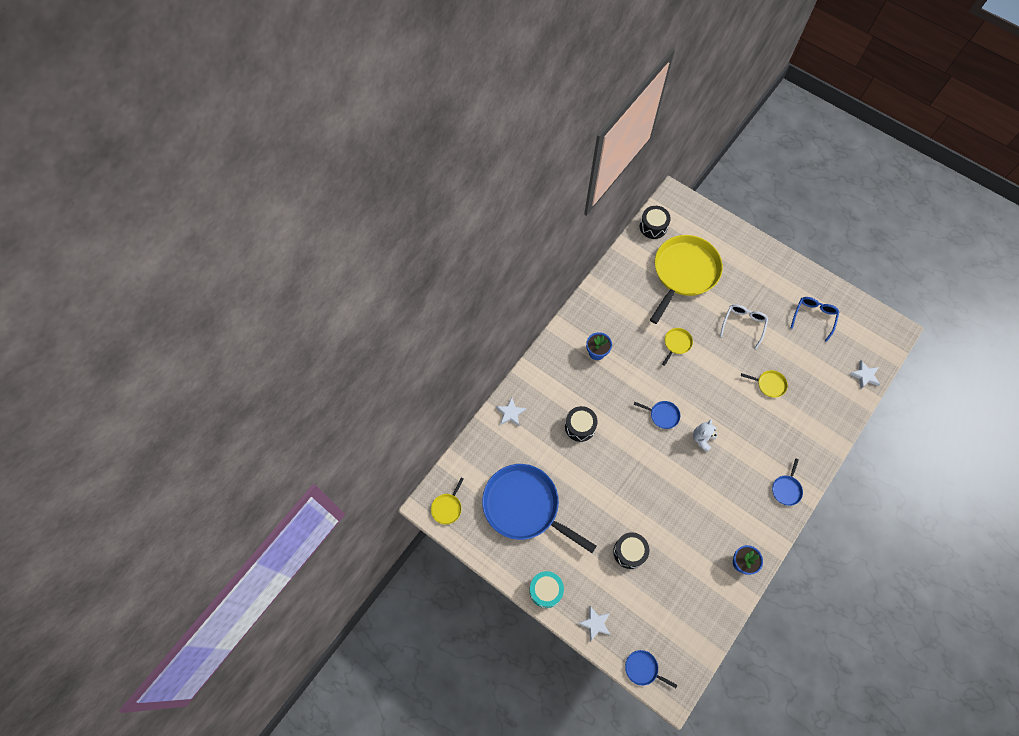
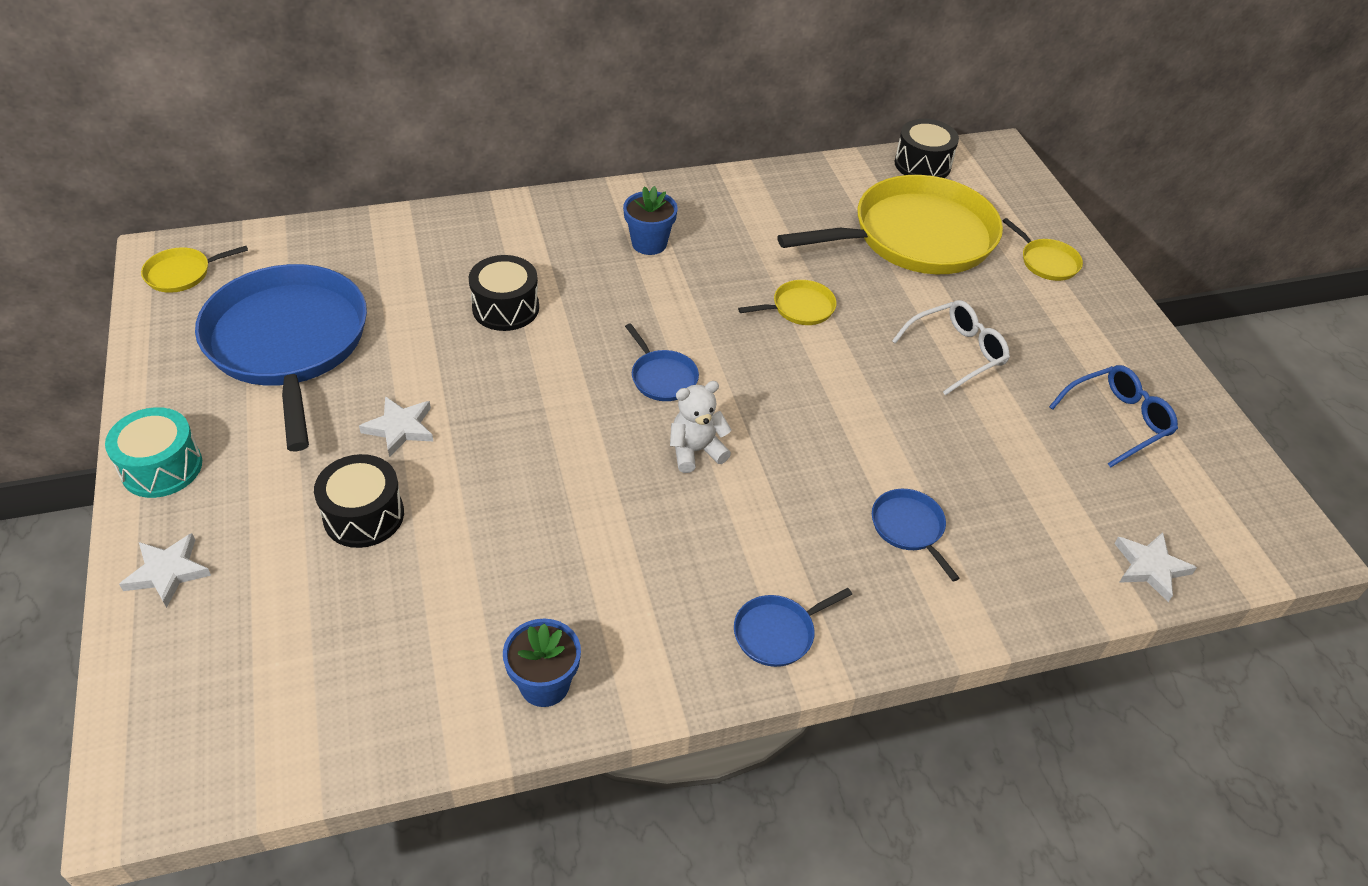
camera: 35 degrees right, 20 degrees down
white star [496,398,526,426] -> white star moved to [359,396,434,457]
blue pan [625,650,677,688] -> blue pan moved to [872,489,959,582]
yellow pan [741,370,788,397] -> yellow pan moved to [1003,218,1083,281]

